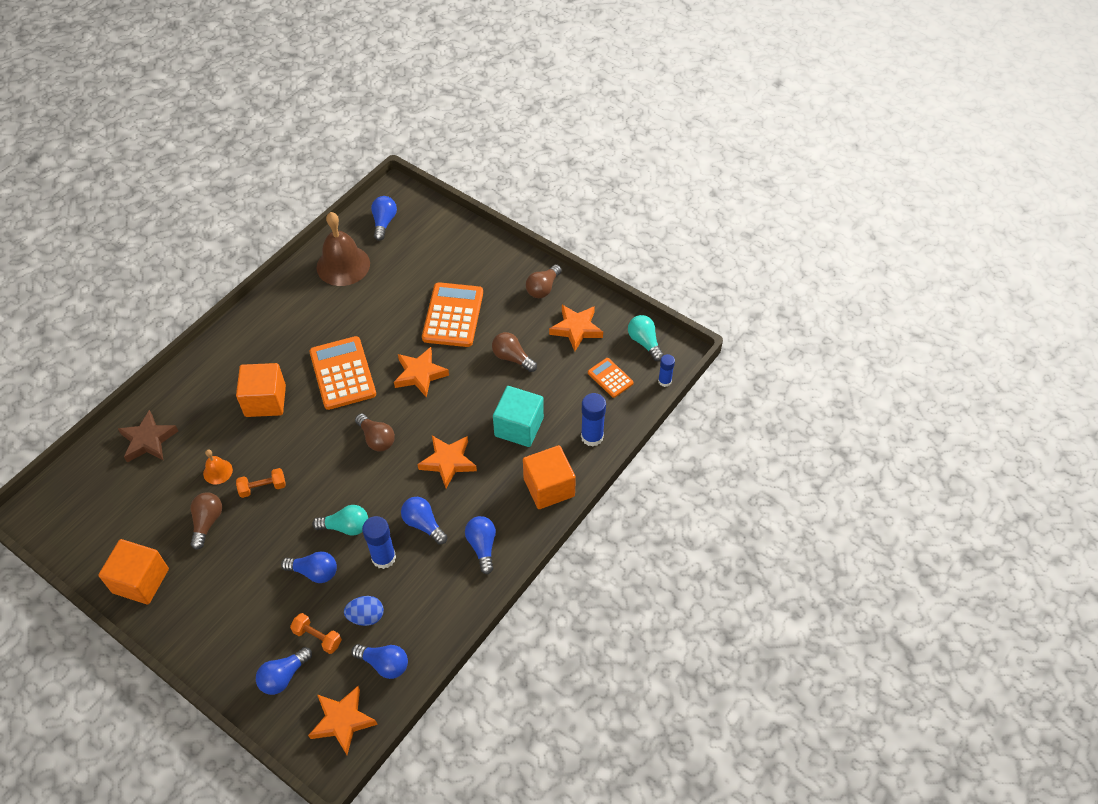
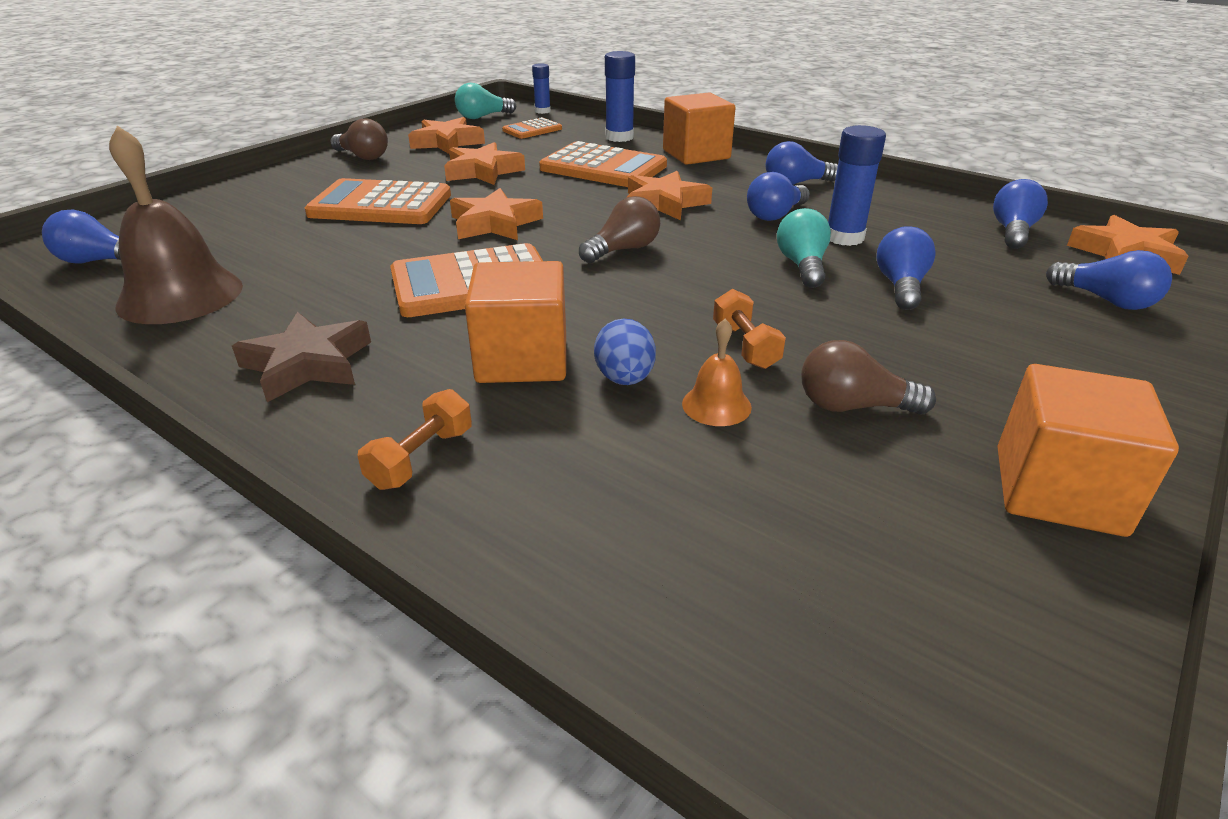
camera: 90 degrees left, 20 degrees down
brown star [118,410,178,462] -> brown star moved to [232,312,371,402]
orange dumbbell [290,613,342,654] -> orange dumbbell moved to [357,389,472,490]
blue egg [344,596,384,626] -> blue egg moved to [594,319,656,385]
brown light bulb [492,332,537,372] -> orange star [444,142,525,185]
turquoise cube [493,386,544,447] -> orange calculator [539,141,667,187]

